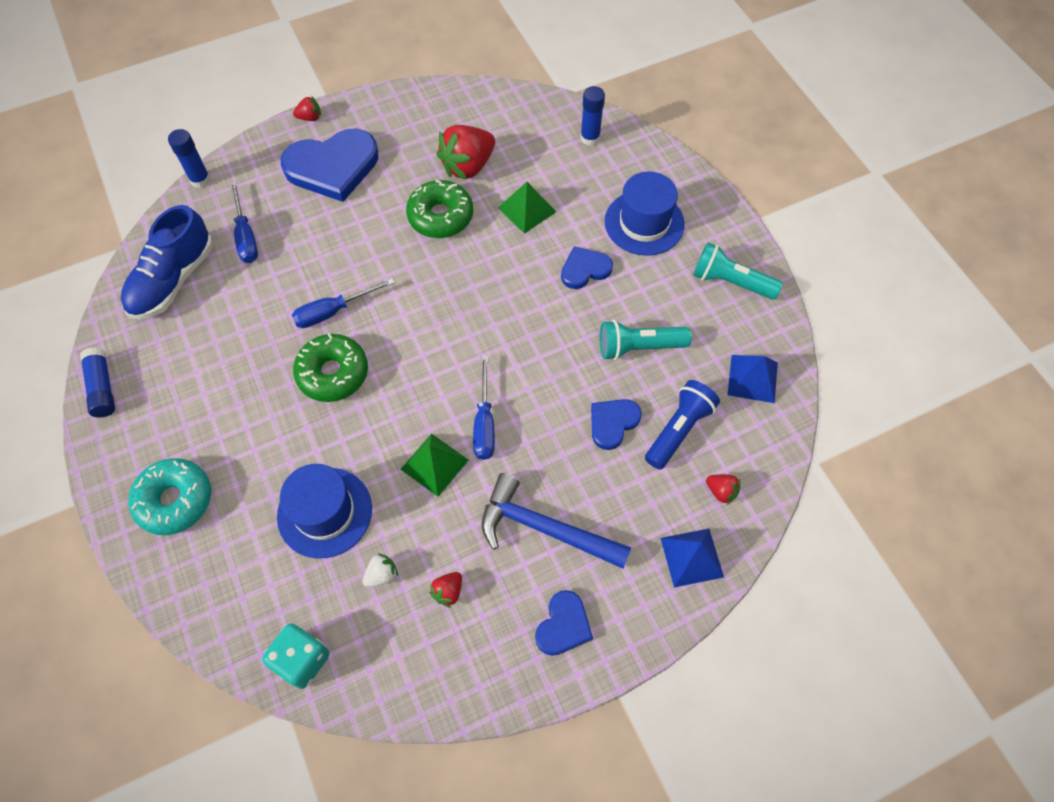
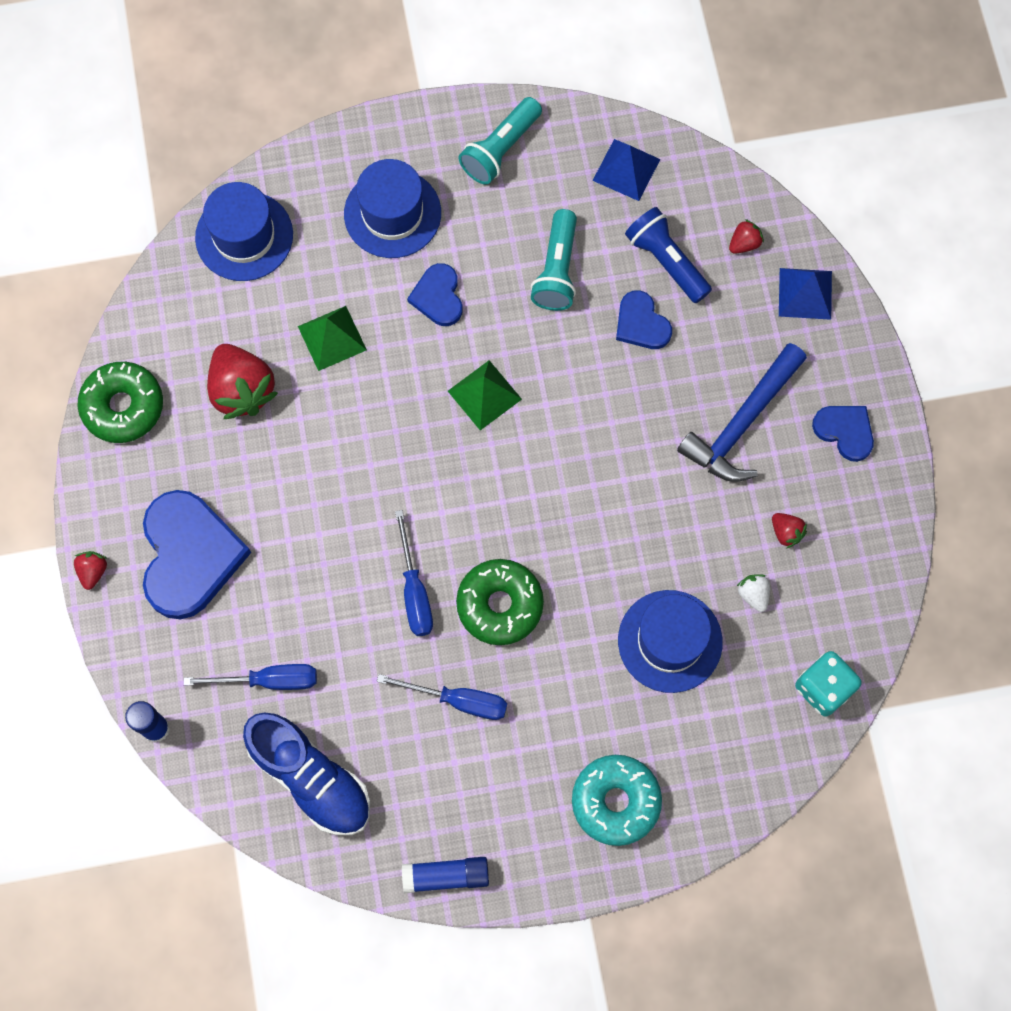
camera: 75 degrees left, 10 degrees up
green pyramid [401,433,469,497] -> green pyramid moved to [448,360,522,430]
green donut [406,180,473,238] -> green donut moved to [77,362,163,443]
blue screwdriver [473,355,495,460] -> blue screwdriver moved to [377,674,507,720]
blue glue stick [580,86,605,146] -> blue hat [195,182,293,281]

